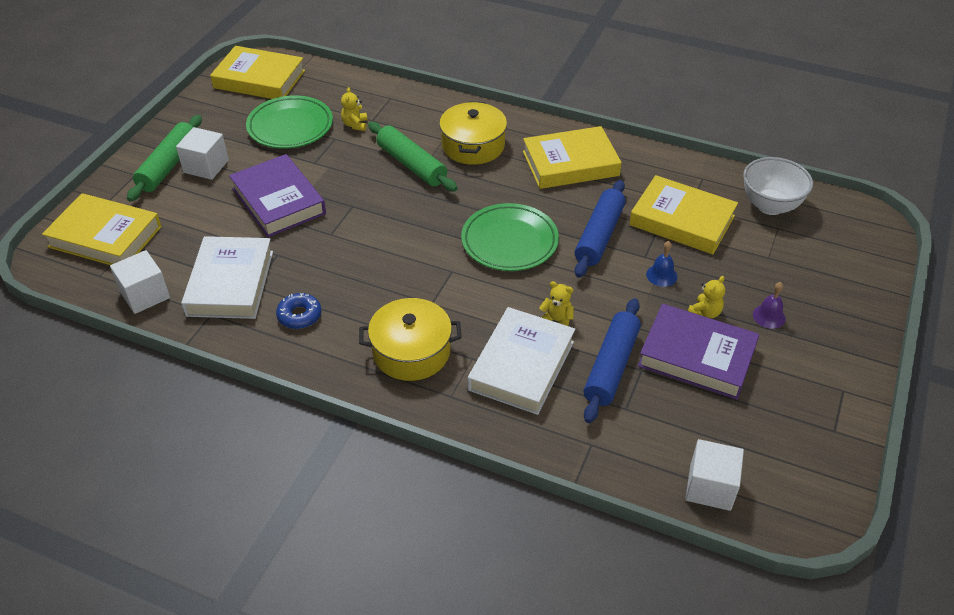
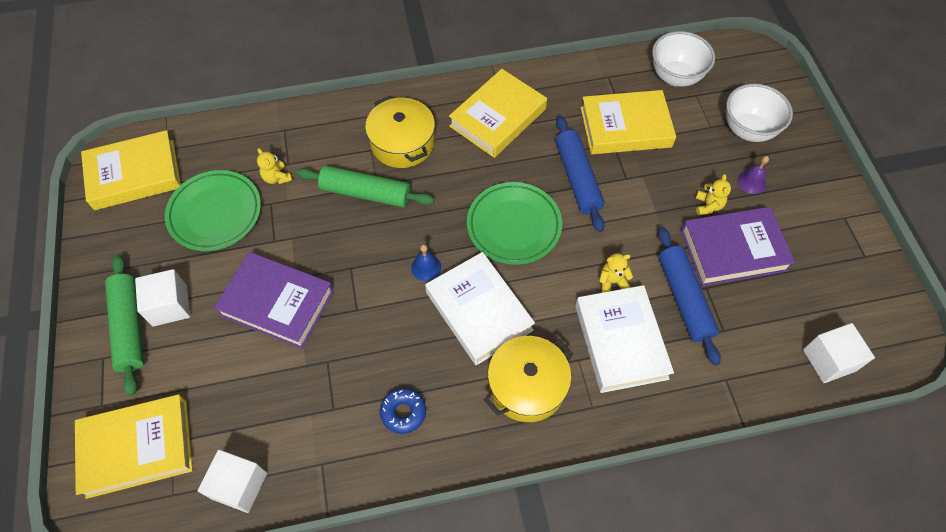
camera: 35 degrees left, 15 degrees up
white book [181,236,273,319] -> white book moved to [425,252,535,365]
blue bell [646,241,677,287] -> blue bell moved to [411,244,441,281]
none -> white bowl [726,84,793,142]

